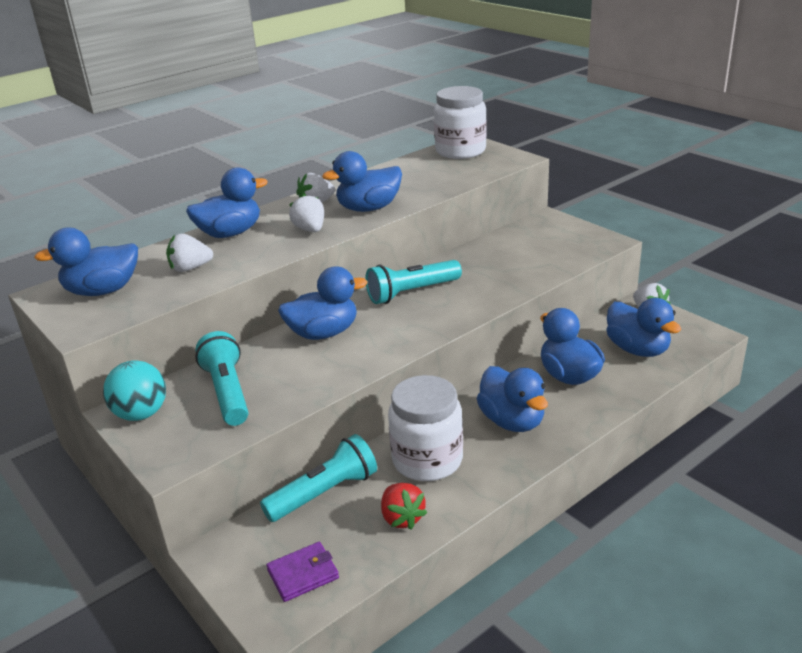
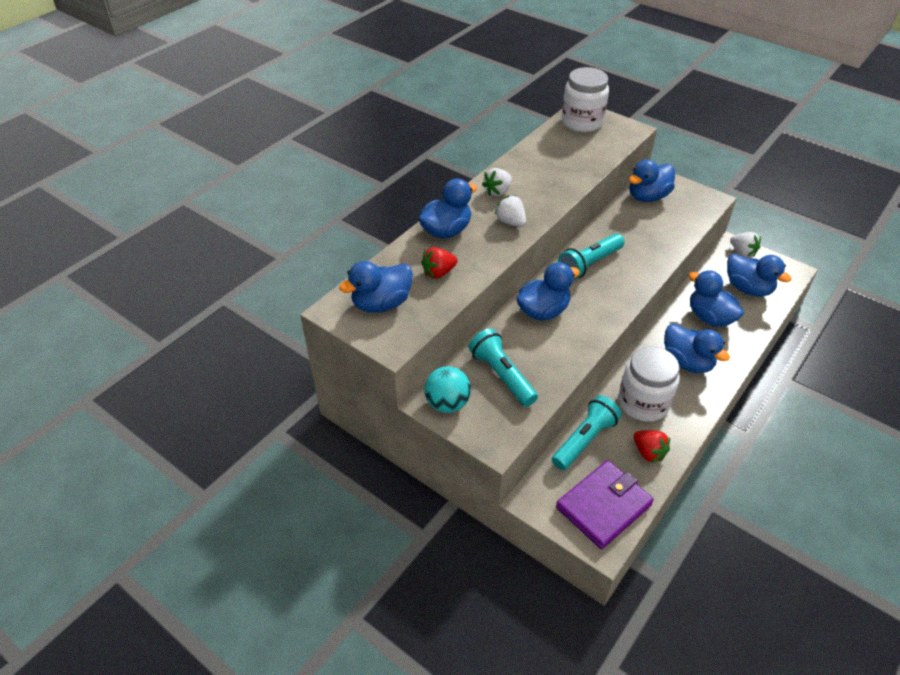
camera: 15 degrees left, 15 degrees up
white strawberry [166,233,213,272] -> red strawberry [421,247,458,279]
purple wallet [266,542,339,602] -> purple wallet [556,460,654,549], size x1.85
blue duck [322,151,402,212] -> blue duck moved to [629,159,675,202]

